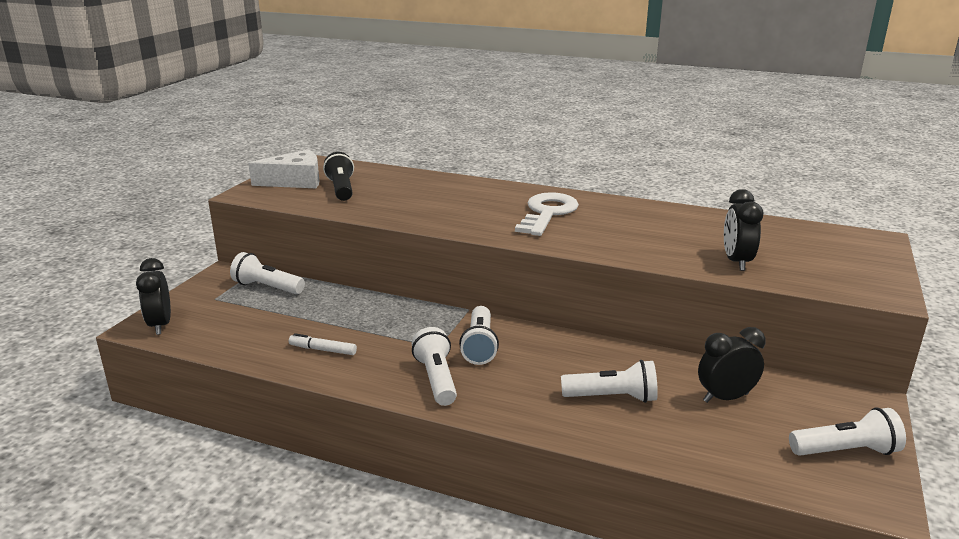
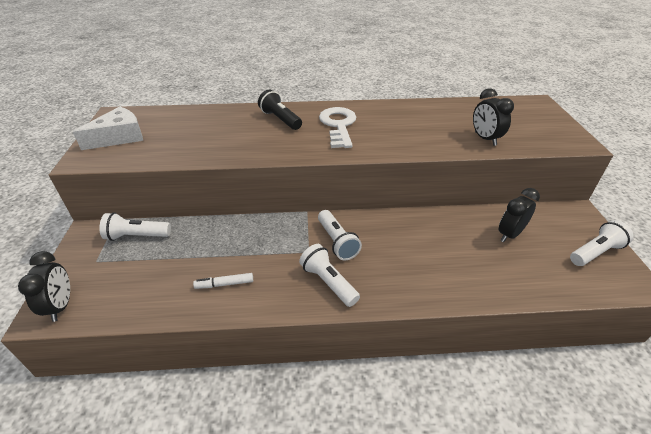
camera: 25 degrees left, 15 degrees up
black clock [136,258,171,335] -> black clock turned 150 degrees counterclockwise [18,251,70,322]
black flashlight [323,152,354,201] -> black flashlight moved to [258,90,302,130]
white flashlight [561,360,658,403] -> none

